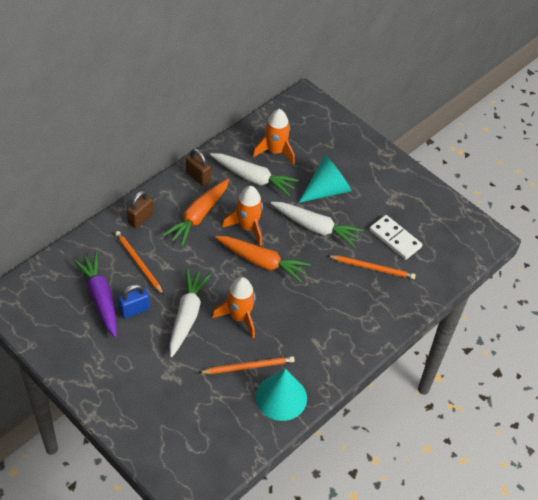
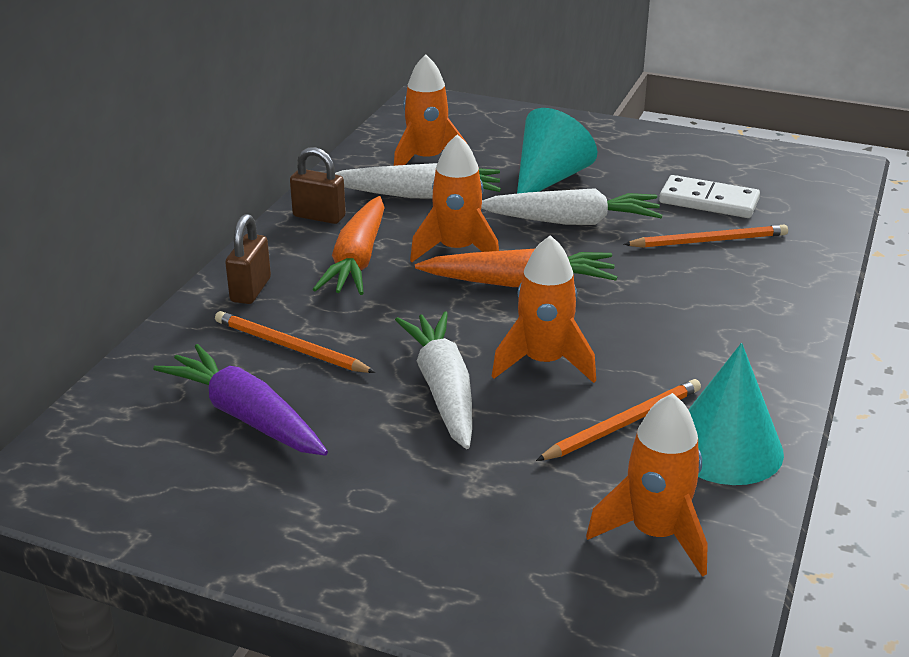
camera: 20 degrees left, 20 degrees down
blue padlock [118,284,150,319] -> none
none -> orange rocket [586,393,708,577]

